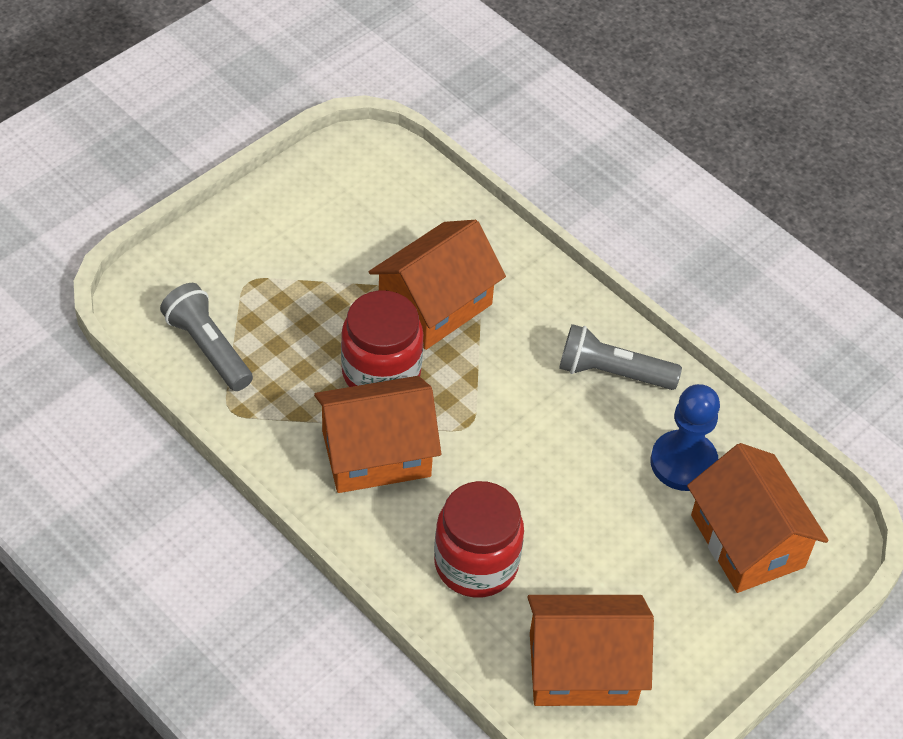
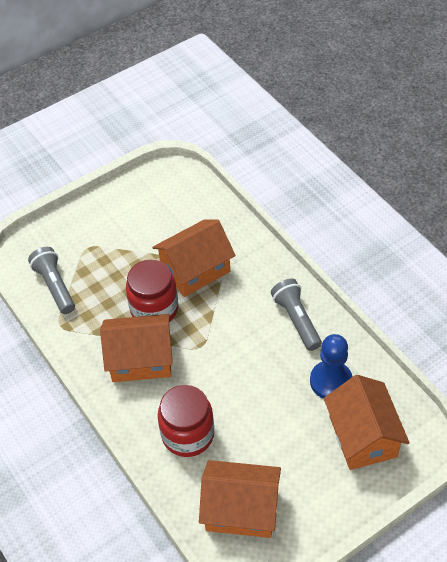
camera: 15 degrees right, 0 degrees up
grey flashlight [559,324,682,390] -> grey flashlight turned 45 degrees clockwise [271,279,322,351]

